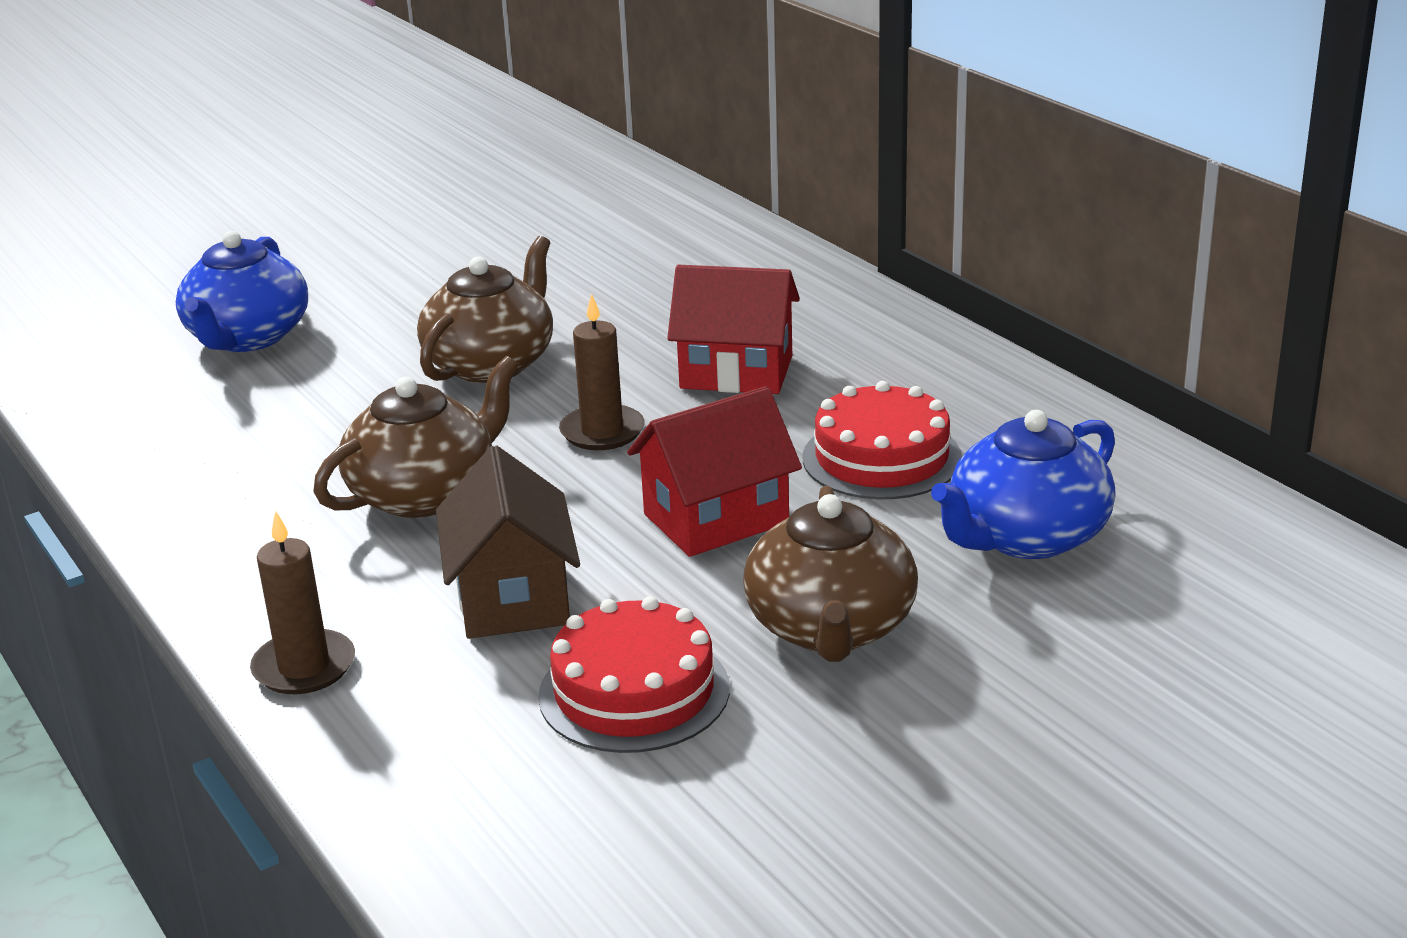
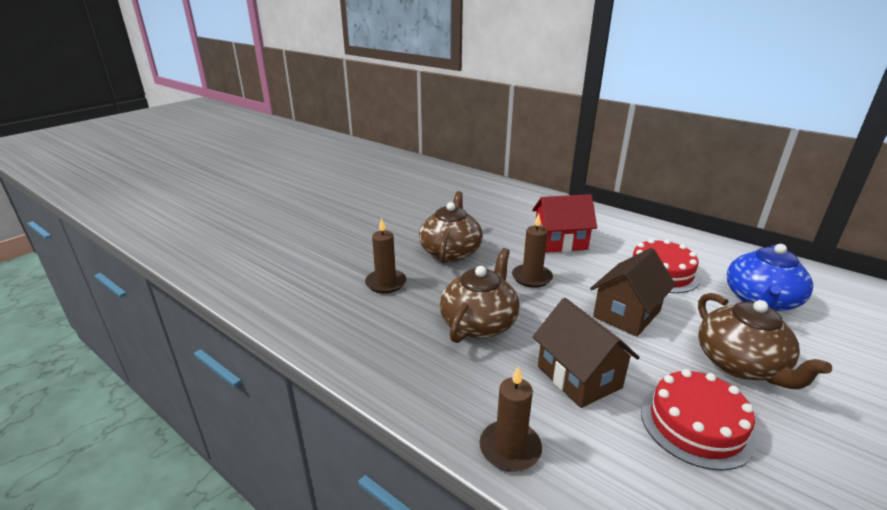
camera: 20 degrees left, 0 degrees up
blue teapot [176,231,308,352] -> none
red house [627,386,802,557] -> brown house [590,248,676,337]
none -> brown candle [365,218,406,293]

